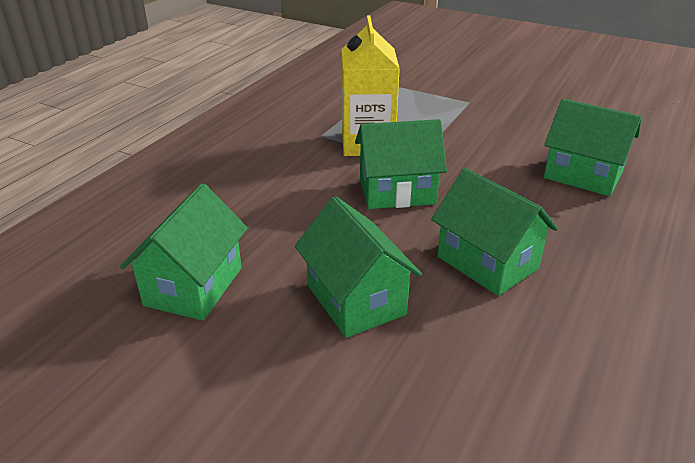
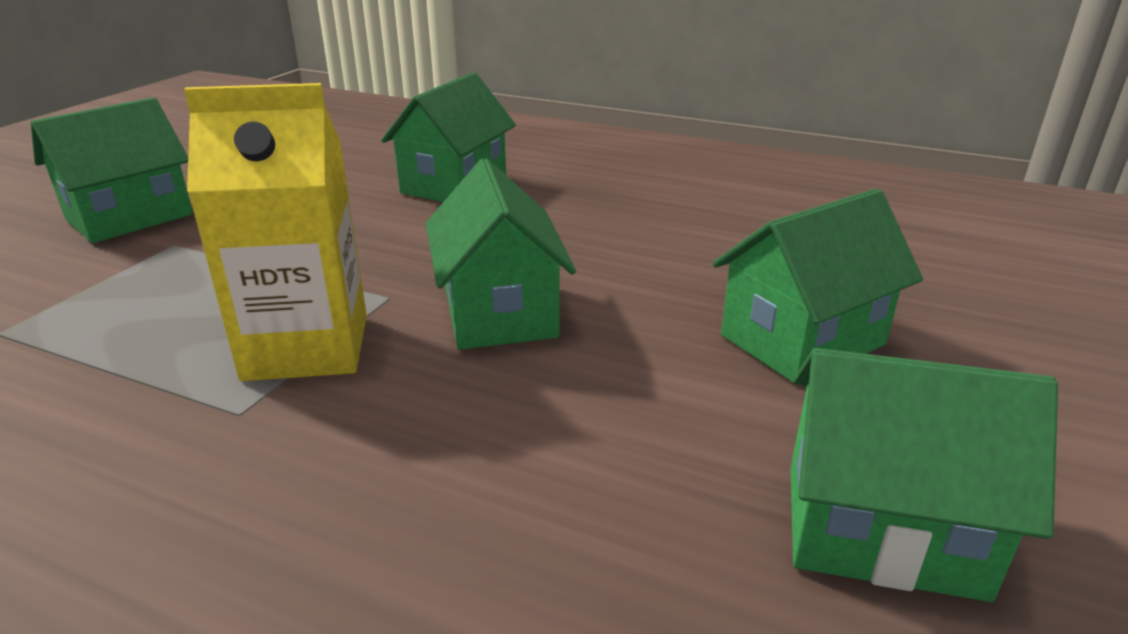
camera: 95 degrees left, 5 degrees down
green house [431,168,558,296] -> green house moved to [31,97,193,243]

